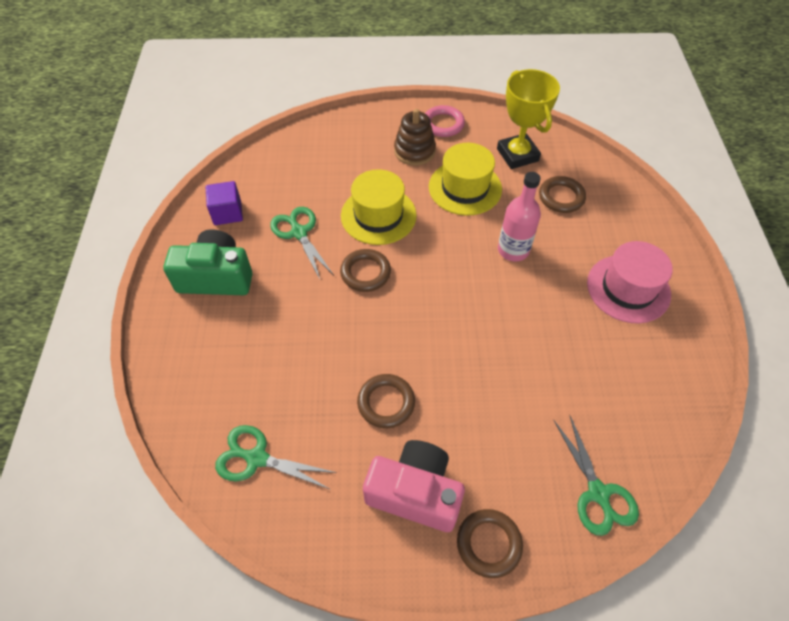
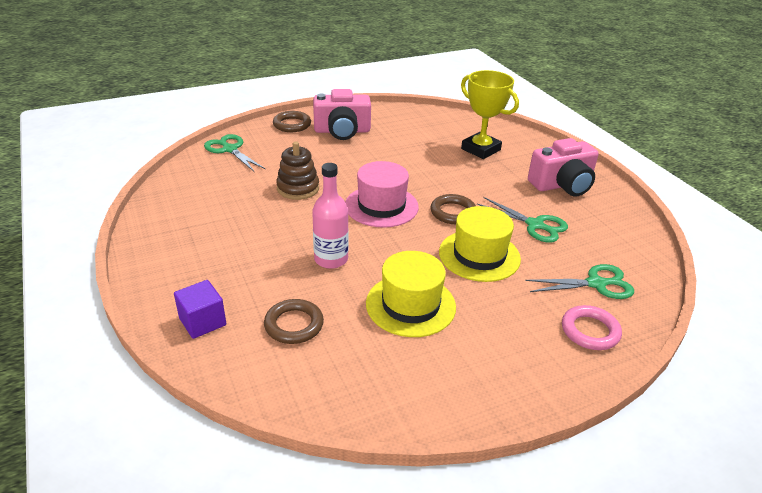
camera: 155 degrees right, 20 degrees down
green camera [163,229,253,295] -> pink camera [528,138,599,197]
purple cube [206,181,243,225] -> purple cube moved to [174,280,226,339]
green scissors [215,425,337,490] -> green scissors moved to [525,264,634,299]
brown ring [357,374,415,428] -> none
brown stacking toy [394,109,436,166] -> brown stacking toy moved to [276,141,319,200]
pink ring [425,105,465,137] -> pink ring moved to [562,305,622,350]
yellow trophy [497,69,560,169] -> yellow trophy moved to [461,70,519,159]
pink hat [587,241,673,323] -> pink hat moved to [345,161,419,228]

